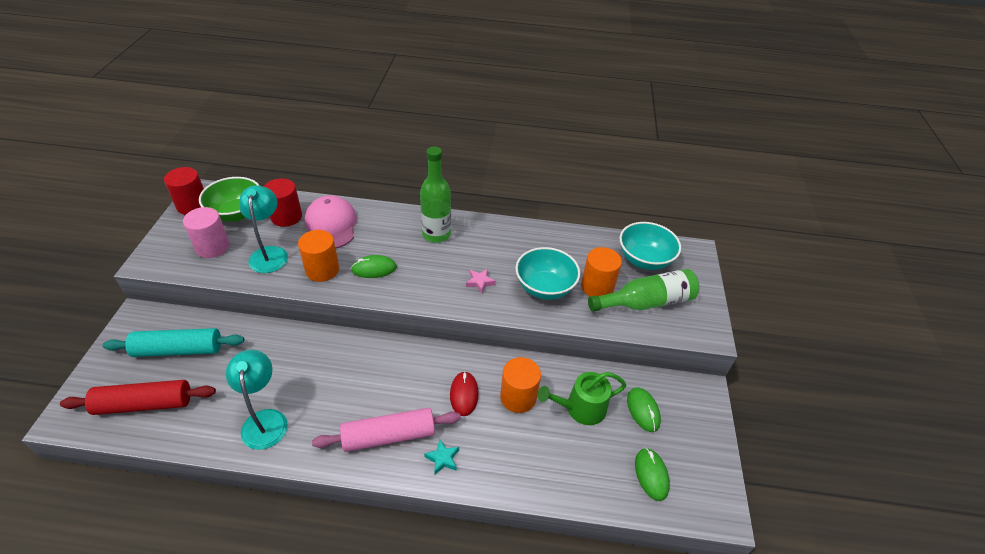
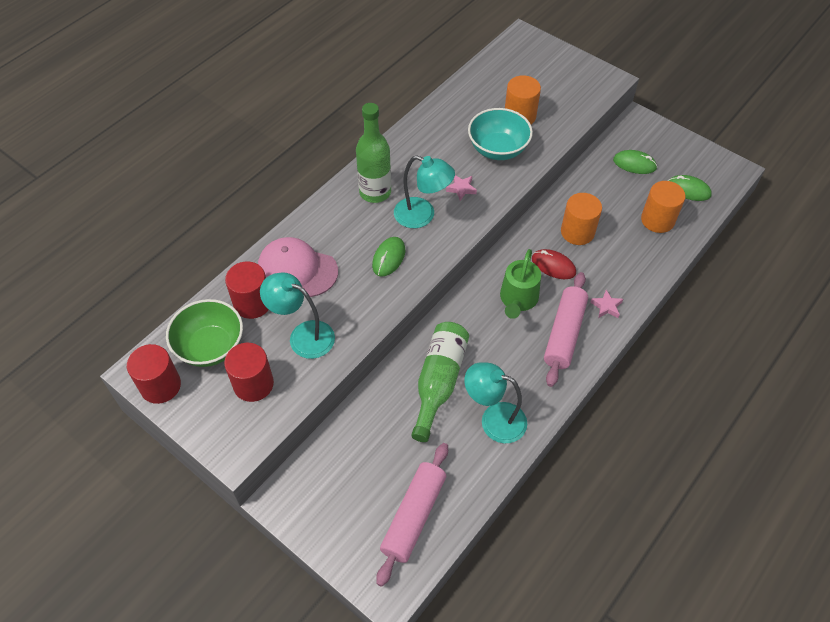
camera: 55 degrees left, 10 degrees up
red rolling pin [60,380,216,415] -> pink rolling pin [376,443,448,587]
turquoise rolling pin [103,328,244,357] -> none
pink cylinder [183,207,230,258] -> red cylinder [224,343,274,402]
orange cylinder [298,230,339,282] -> orange cylinder moved to [641,181,685,233]
turquoise star [424,439,459,474] -> pink star [590,290,623,318]
green watering can [538,372,626,425] -> green watering can moved to [500,249,541,319]
green bottle [588,269,699,312] -> green bottle moved to [411,322,469,442]
turquoise bowl [620,222,681,270] -> none
none -> turquoise lamp [394,156,455,228]

